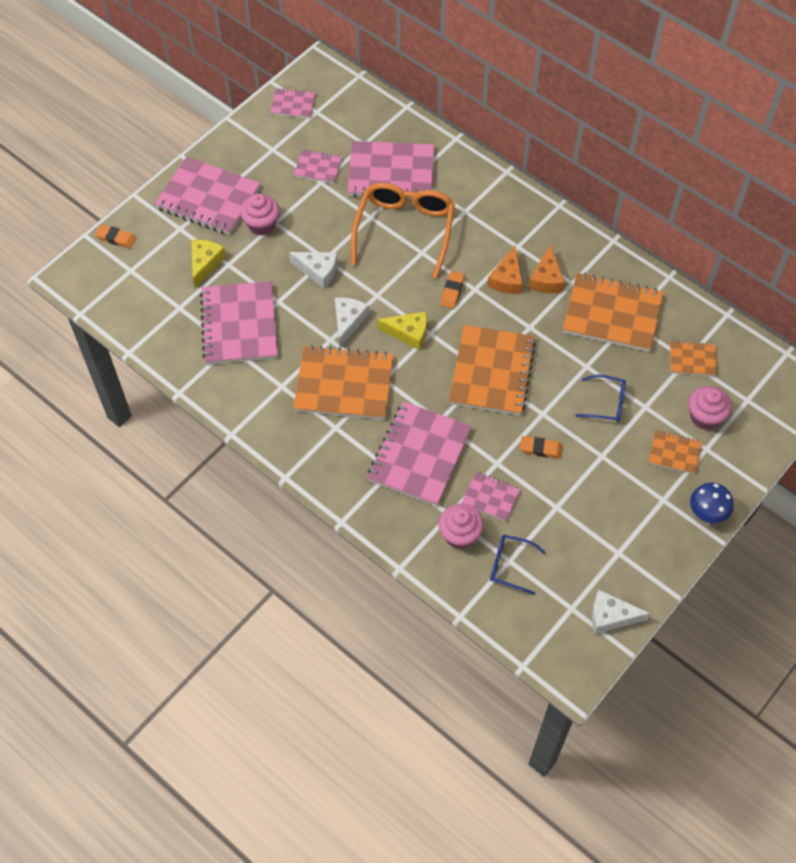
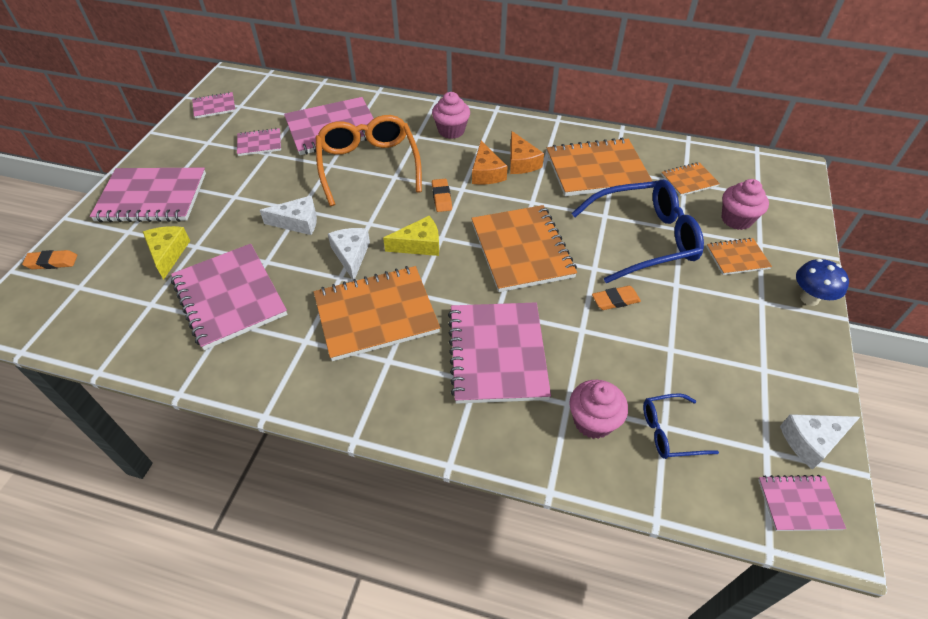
camera: 25 degrees left, 10 degrees down
pink cupcake [240,193,280,235] -> pink cupcake moved to [432,92,470,139]
pink notebook [461,472,520,522] -> pink notebook moved to [758,475,846,531]
blue glasses [575,374,626,422] -> blue glasses [571,180,704,283], size x2.06

